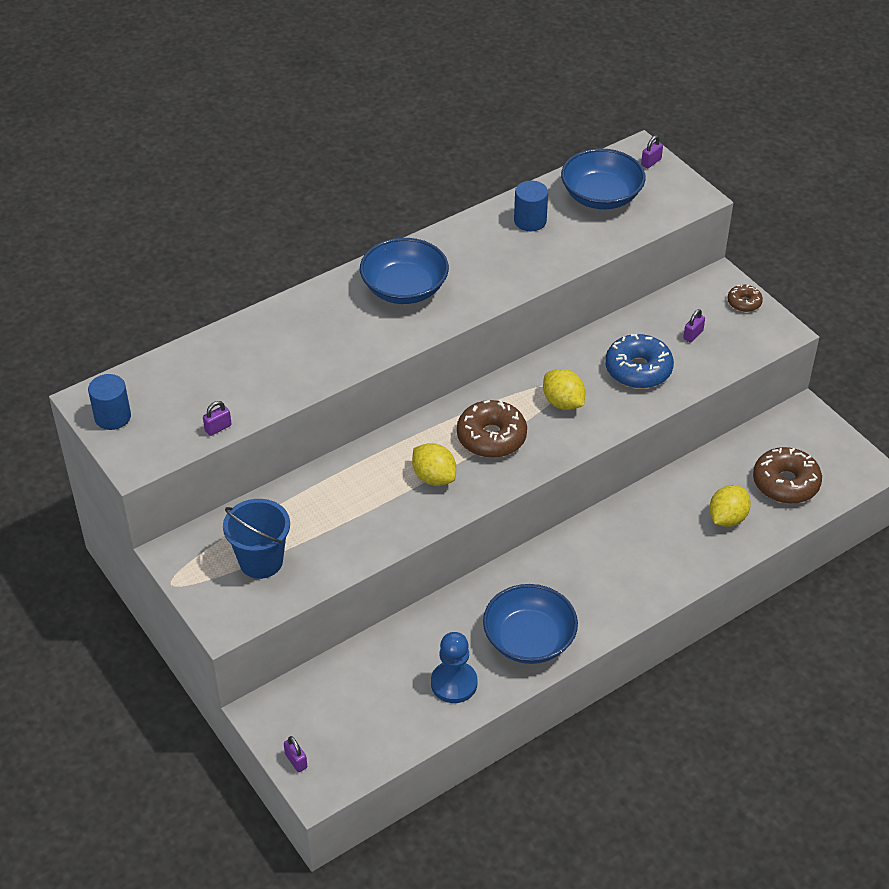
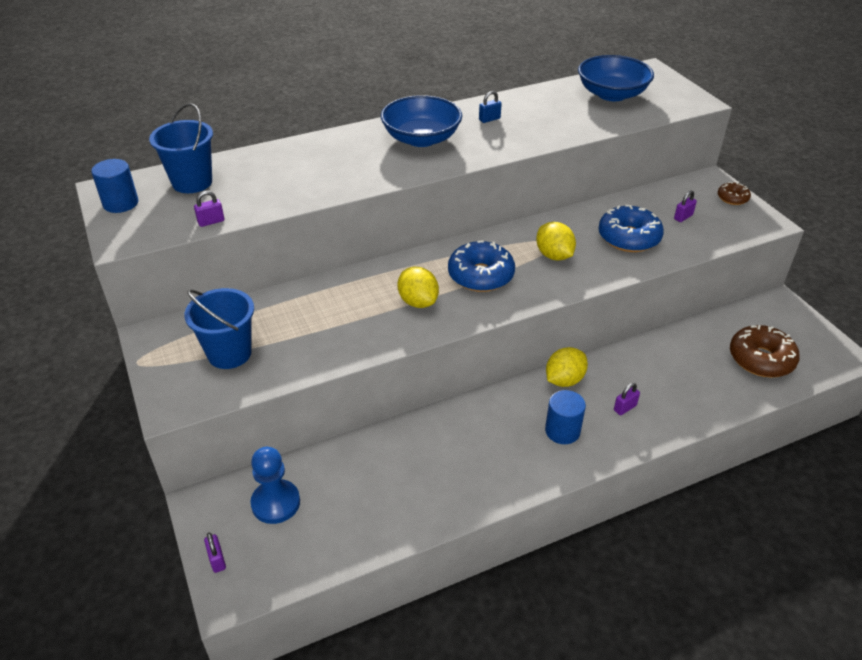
camera: 10 degrees right, 5 degrees down
blue pawn [431,632,477,703] -> blue pawn moved to [250,447,300,524]
brown donut [457,400,527,458] -> blue donut [448,240,515,292]
blue bowl [483,584,578,664] -> none
blue cylinder [514,181,548,231] -> blue cylinder moved to [545,390,586,444]
purple padlock [641,135,663,168] -> purple padlock moved to [614,383,640,415]
yellow lemon [709,485,751,527] -> yellow lemon moved to [546,347,588,387]
none -> blue bucket [149,103,213,193]
none -> blue padlock [479,91,501,123]

